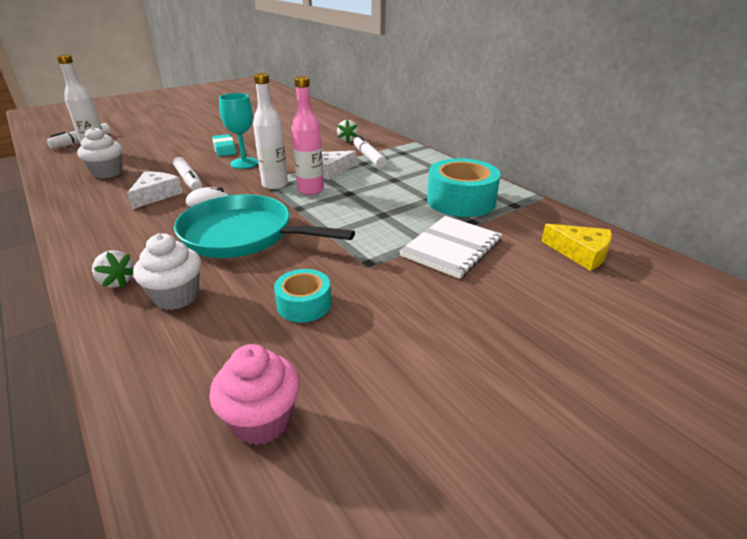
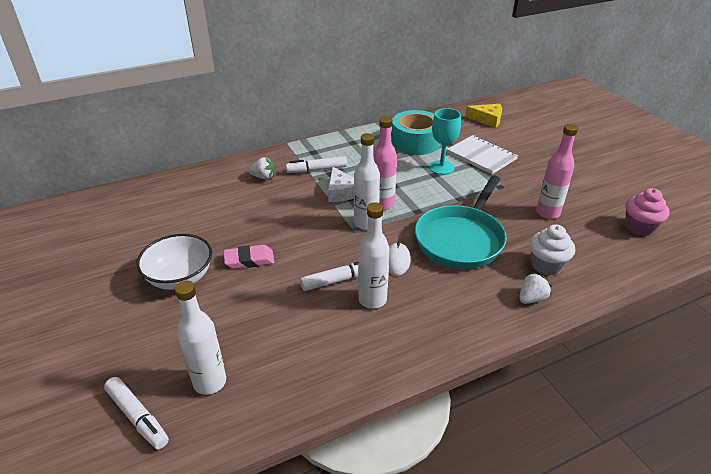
camera: 80 degrees left, 5 degrees up
white cupcake [77,127,123,179] -> none
white cheese [127,172,182,209] -> white bottle [358,203,389,309]
turquoise eraser [212,134,236,156] -> pink eraser [224,245,274,269]
turquoise goblet [219,93,258,169] -> turquoise goblet moved to [429,108,461,175]
turquoise tape [274,269,331,323] -> pink bottle [536,124,578,219]
yellow cheese [541,224,612,271] -> yellow cheese turned 60 degrees clockwise [465,104,502,128]
none -> white bowl [136,234,212,290]

